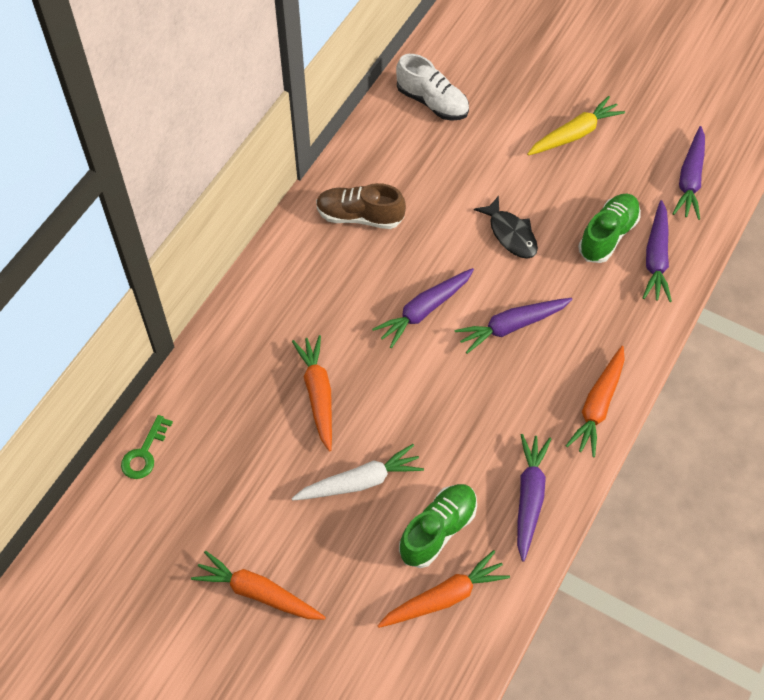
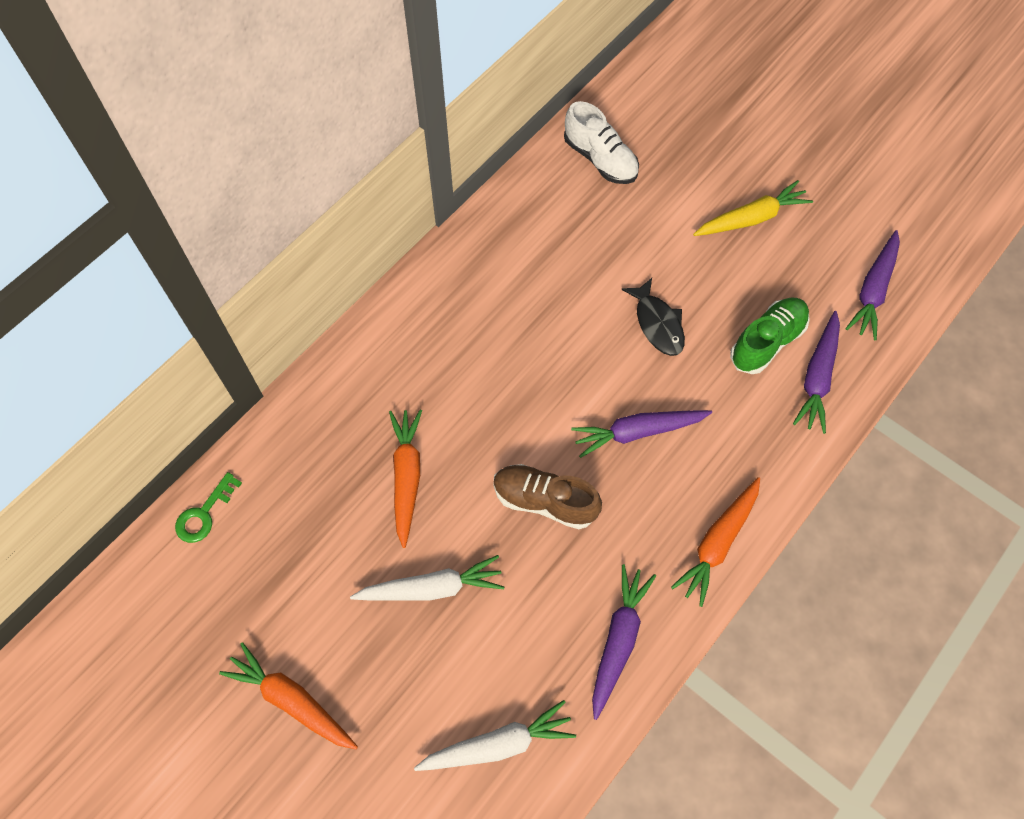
camera: 10 degrees right, 5 degrees up
brown shoe [316,183,406,229] -> brown shoe moved to [494,464,602,529]
purple carrot [372,268,474,348] -> none
orange carrot [377,550,510,628] -> white carrot [414,700,576,771]
green shoe [399,484,477,568] -> none

